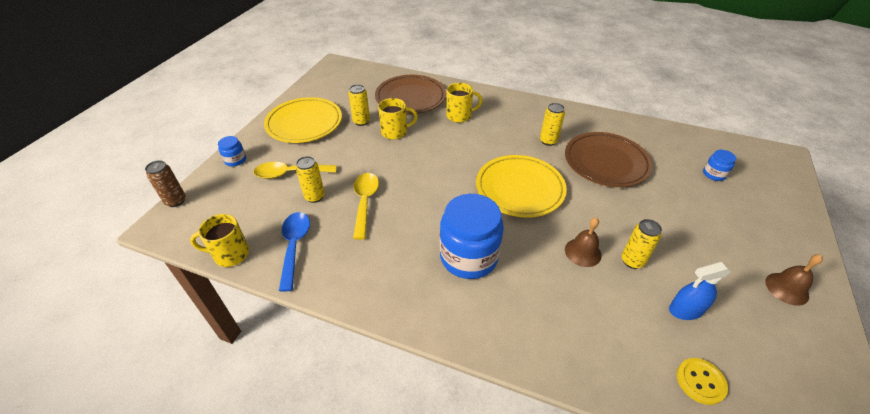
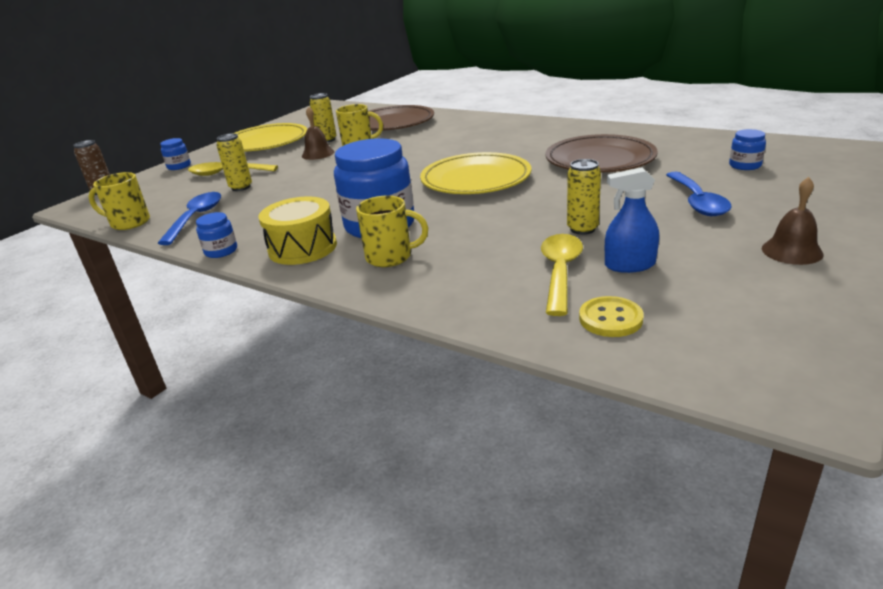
camera: 15 degrees right, 15 degrees down
yellow spoon [353,173,379,240] -> yellow spoon moved to [541,234,583,316]
yellow mug [446,83,483,123] -> yellow mug moved to [356,195,428,267]
yellow can [540,103,565,146] -> none
brown bell [565,218,602,267] -> brown bell moved to [302,106,334,160]
none -> blue jar [196,212,237,258]
none -> yellow drum [259,196,337,265]
none -> blue spoon [666,172,731,216]

